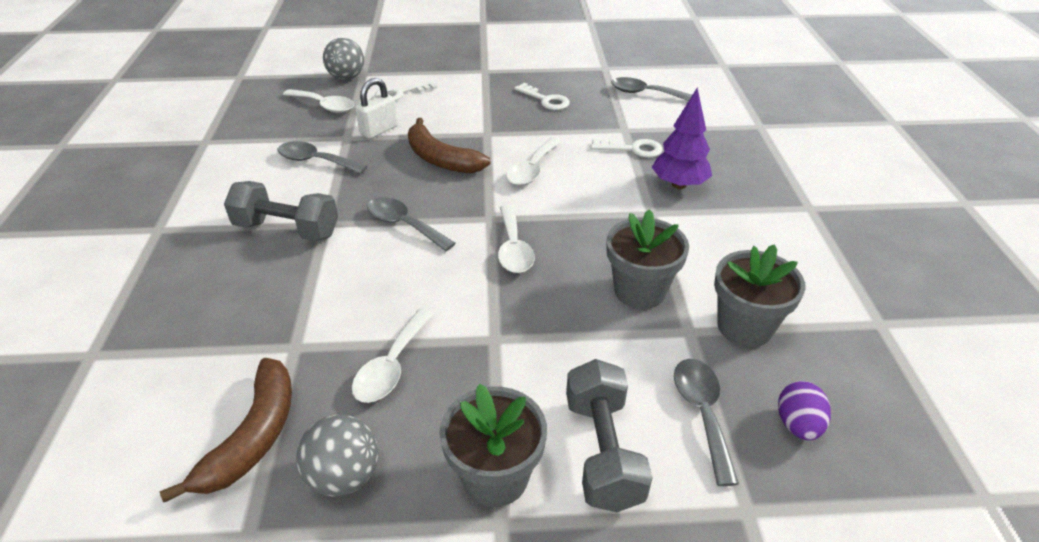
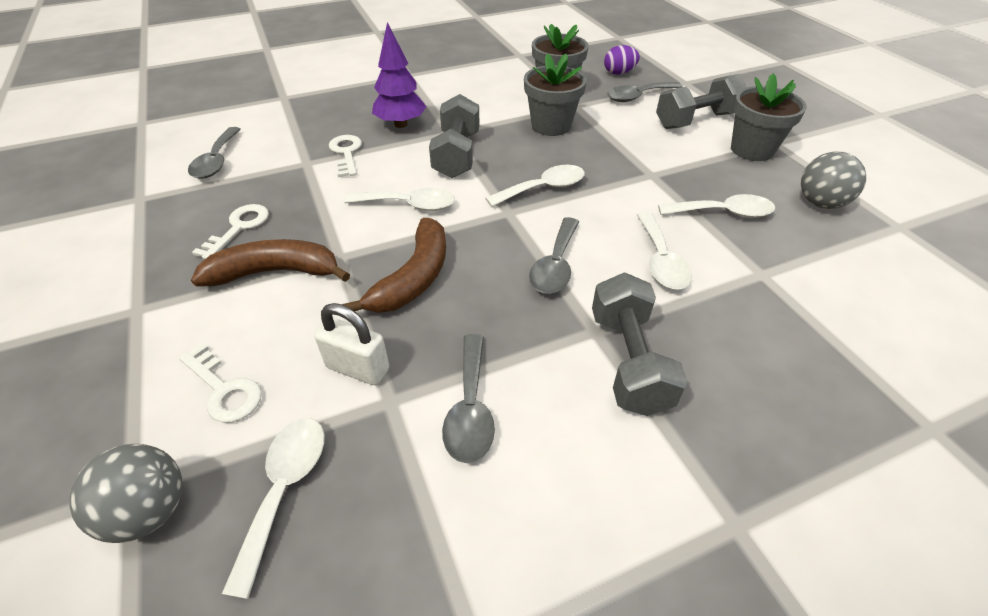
camera: 110 degrees left, 5 degrees up
brown banana [160,358,292,502] -> brown banana moved to [191,239,350,287]
none -> grey dumbbell [429,94,480,178]
none -> white spoon [637,212,692,290]

